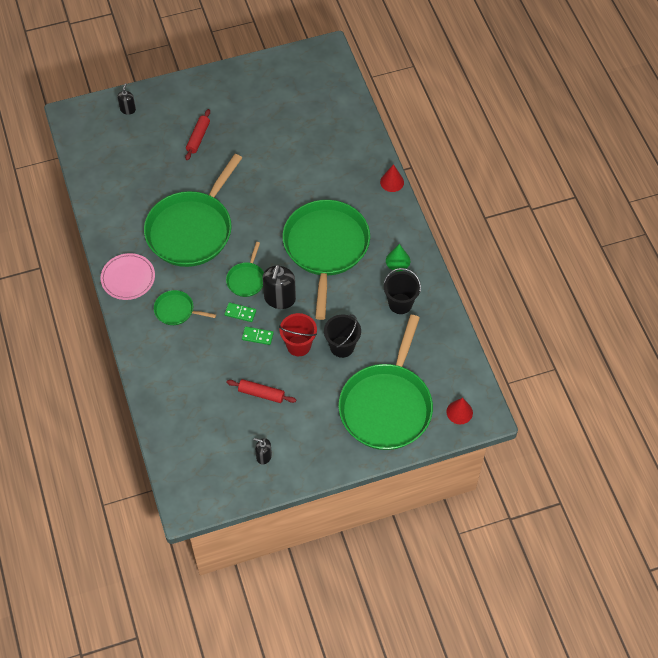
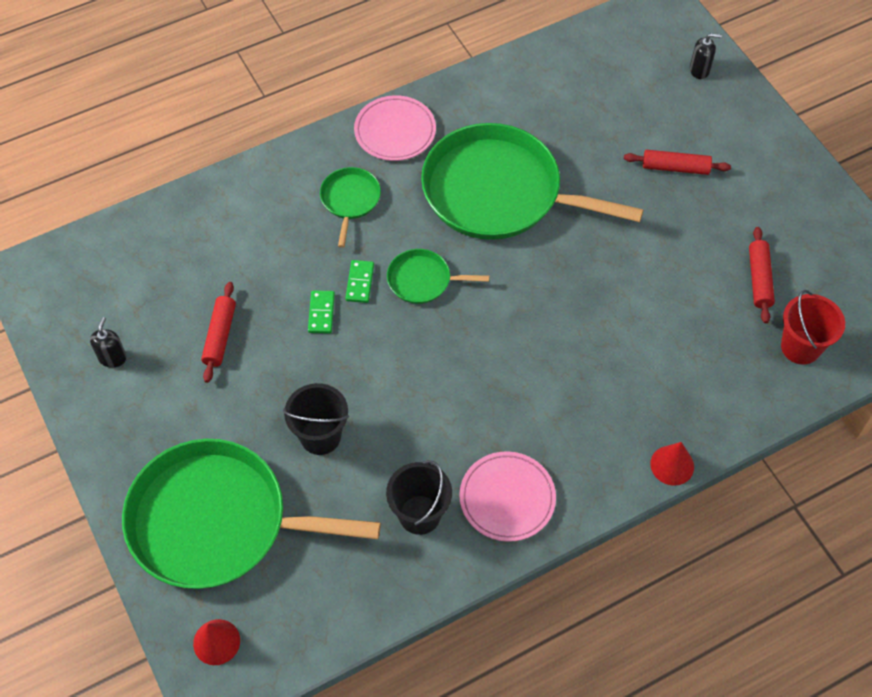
camera: 80 degrees right, 0 degrees up
black soap dispenser [263,265,296,309] -> none
red bucket [279,313,317,356] -> red bucket moved to [781,290,845,364]
green pan [283,200,370,320] -> none
green cone [386,244,410,271] -> pink plate [459,451,556,542]
none -> red rolling pin [749,227,775,323]

